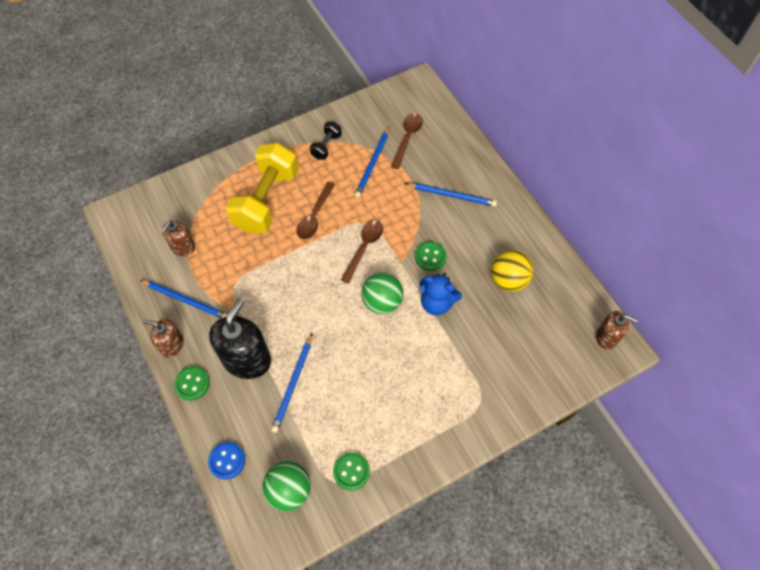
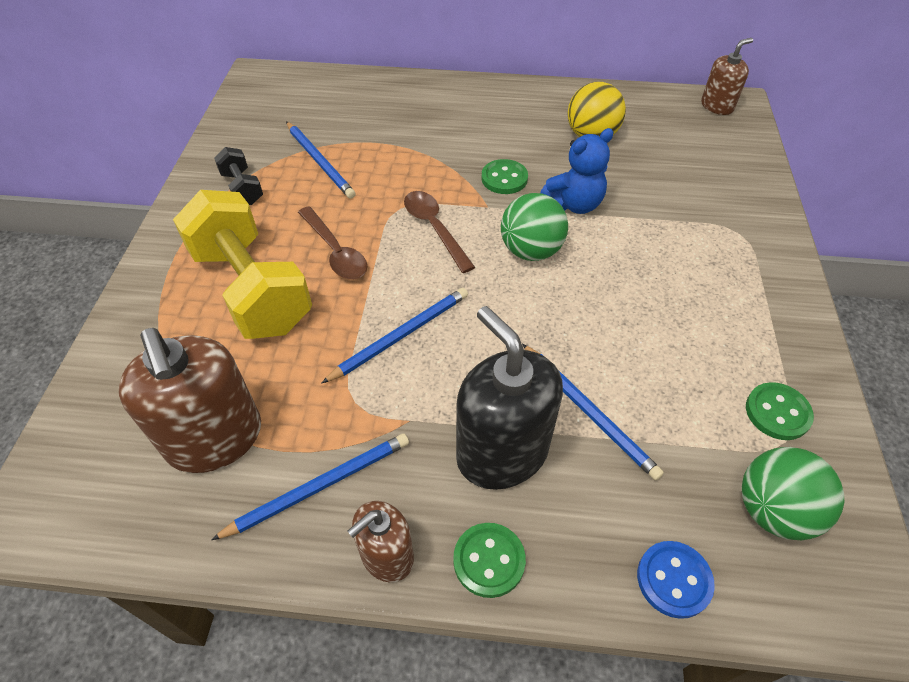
camera: 55 degrees left, 10 degrees down
brown soap dispenser [161,221,195,256] -> brown soap dispenser [118,328,261,473], size x1.78
brown spoon [391,114,423,169] -> none
blue pencil [405,183,497,206] -> blue pencil moved to [321,288,468,384]

